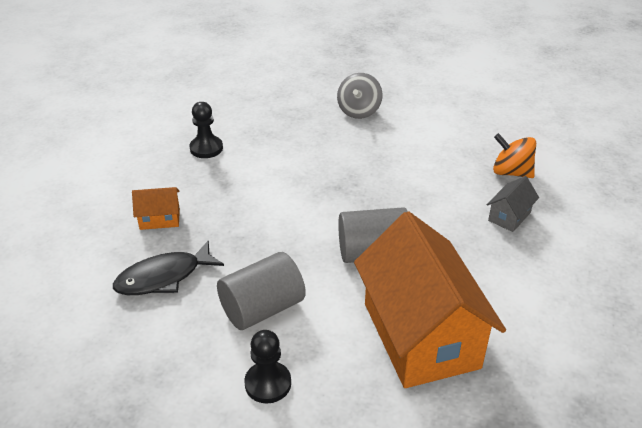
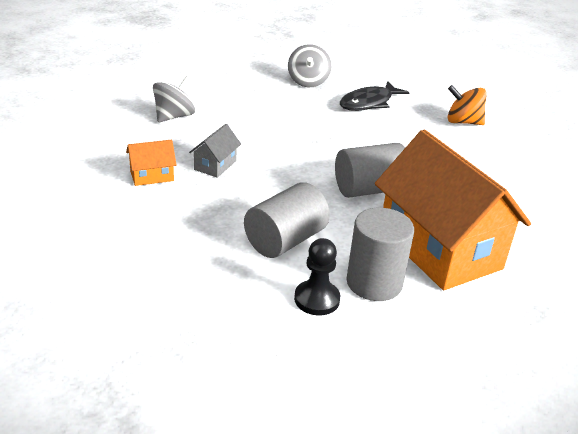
camera: 15 degrees left, 5 degrees down
black fish [113,240,224,295] -> black fish moved to [340,81,410,111]
black pawn [189,102,223,158] -> grey spinning top [153,76,195,122]
grey house [487,176,539,232] -> grey house moved to [189,124,241,178]
none -> grey cylinder [347,208,414,301]

